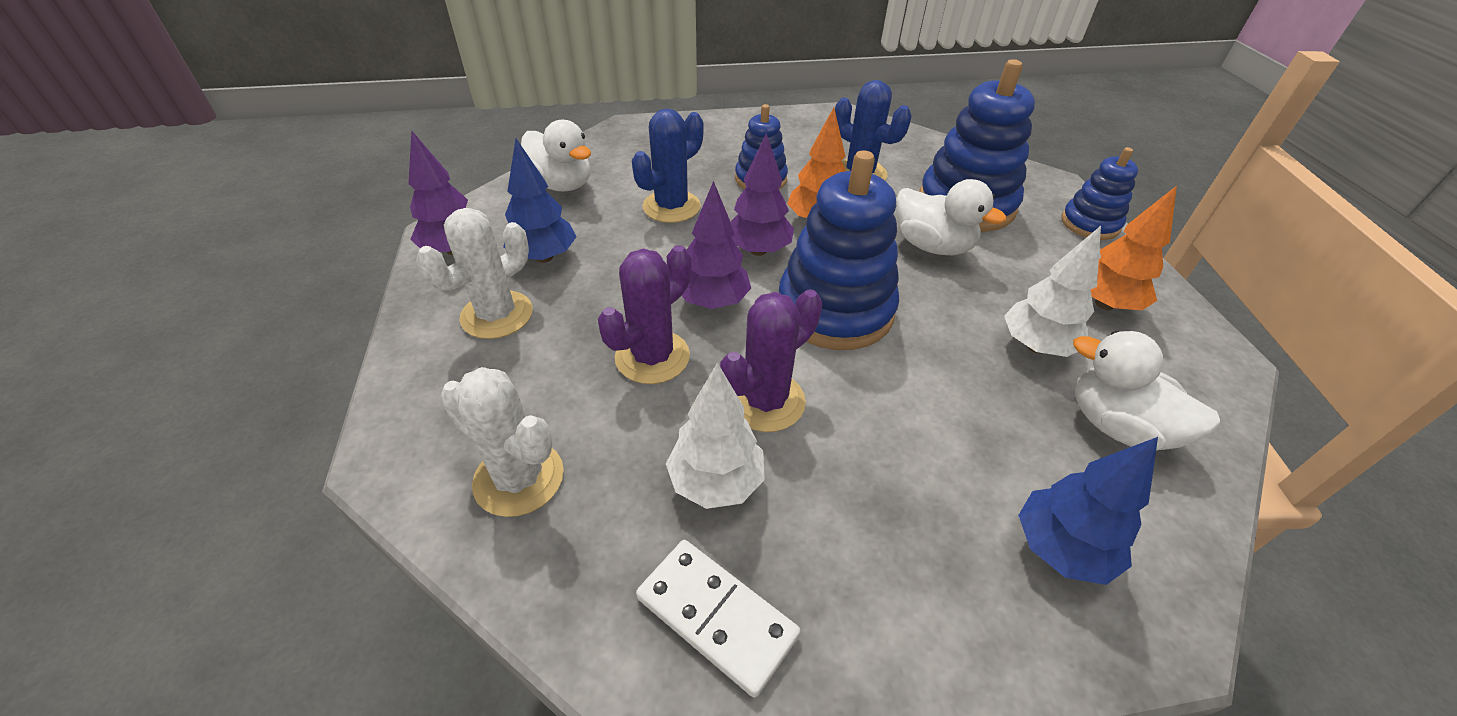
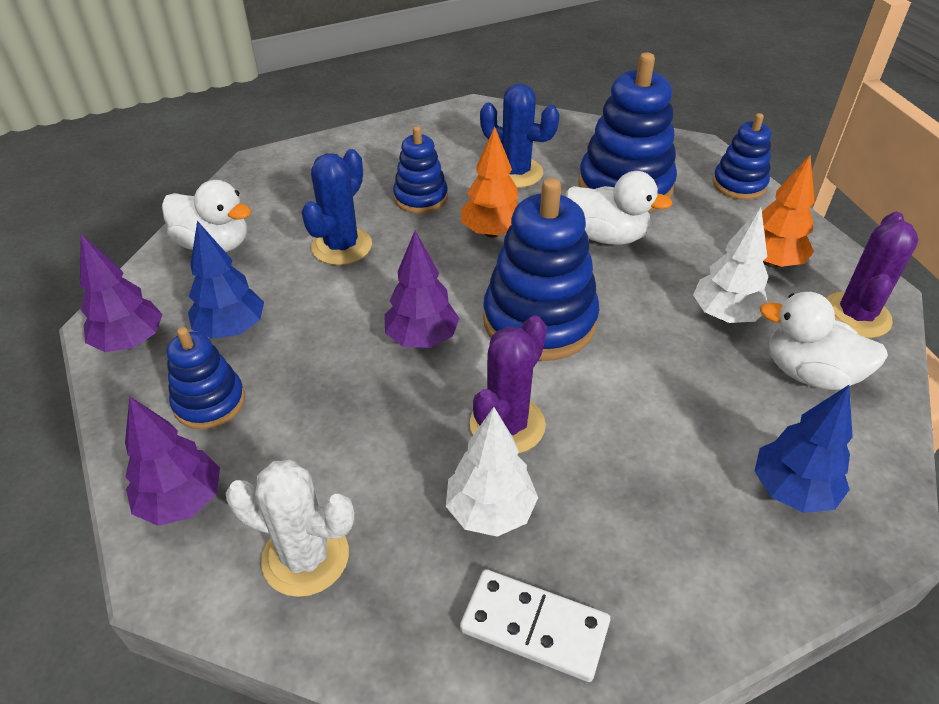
camera: 15 degrees left, 0 degrees up
white cactus [416,208,533,339] -> blue stacking toy [167,327,245,429]
purple cactus [598,245,691,384] -> purple cactus moved to [826,212,919,338]
purple tree [731,133,794,256] -> purple tree moved to [125,397,220,526]

